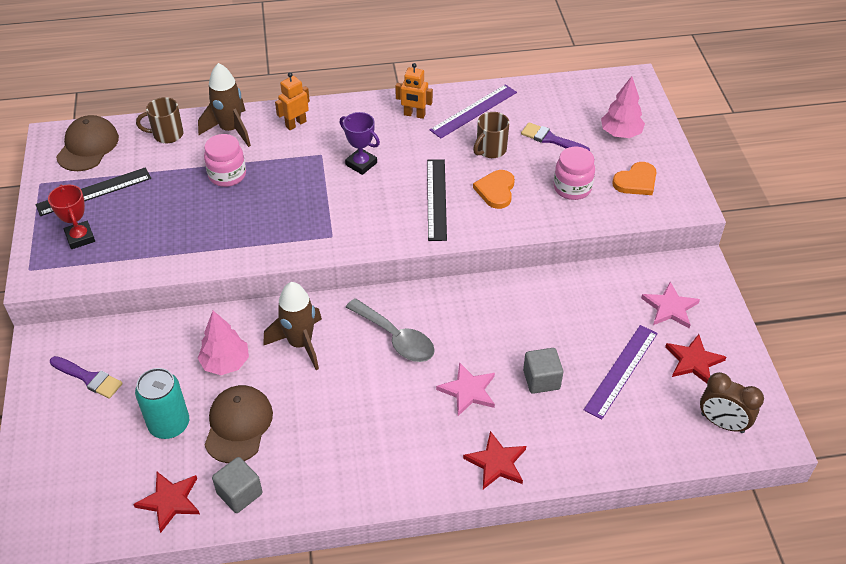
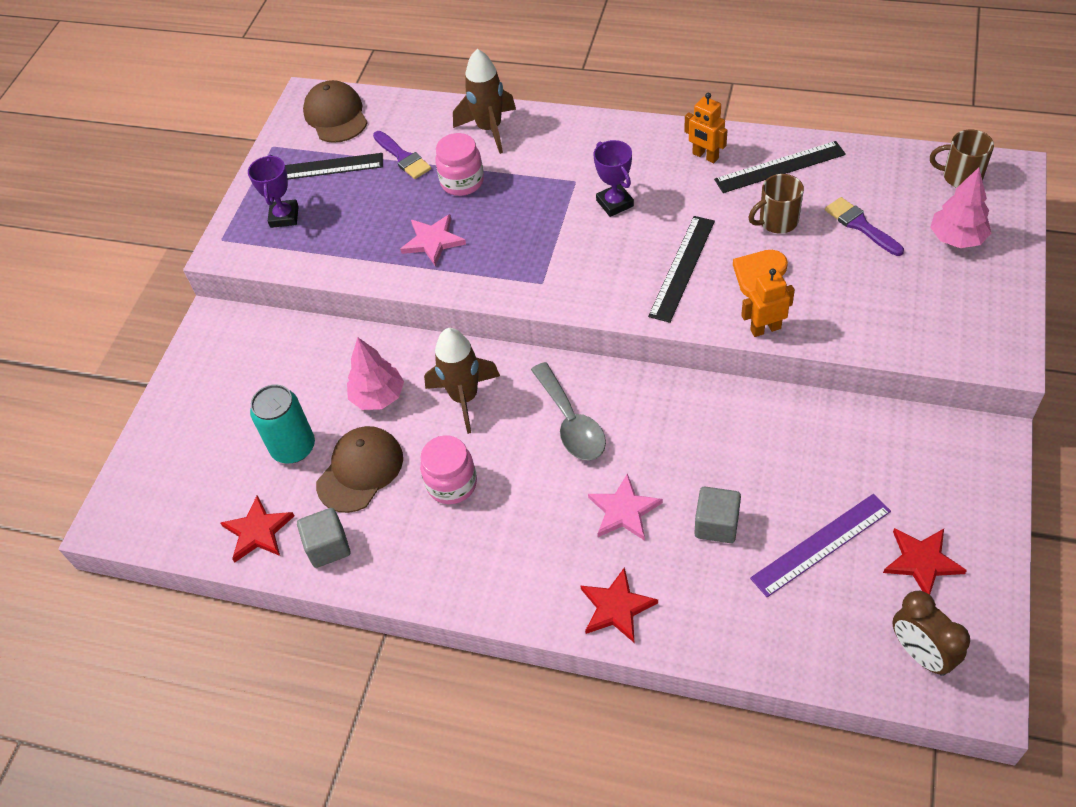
camera: 30 degrees right, 5 degrees up
red trophy [48,184,95,249] -> purple trophy [248,154,299,228]
purple brush [50,356,123,399] -> purple brush moved to [373,131,431,179]
brown cap [56,115,119,171] -> brown cap turned 60 degrees counterclockwise [303,80,368,143]
brown mug [136,97,184,143] -> brown mug moved to [930,129,994,188]
orange robot [275,72,310,130] -> orange robot moved to [741,268,795,337]
purple ruler [430,84,517,138] -> black ruler [714,141,846,193]
pink jar [554,147,595,200] -> pink jar moved to [420,435,477,504]
orange heart [612,162,656,195] -> none
pink star [641,282,700,328] -> pink star moved to [400,214,466,266]

